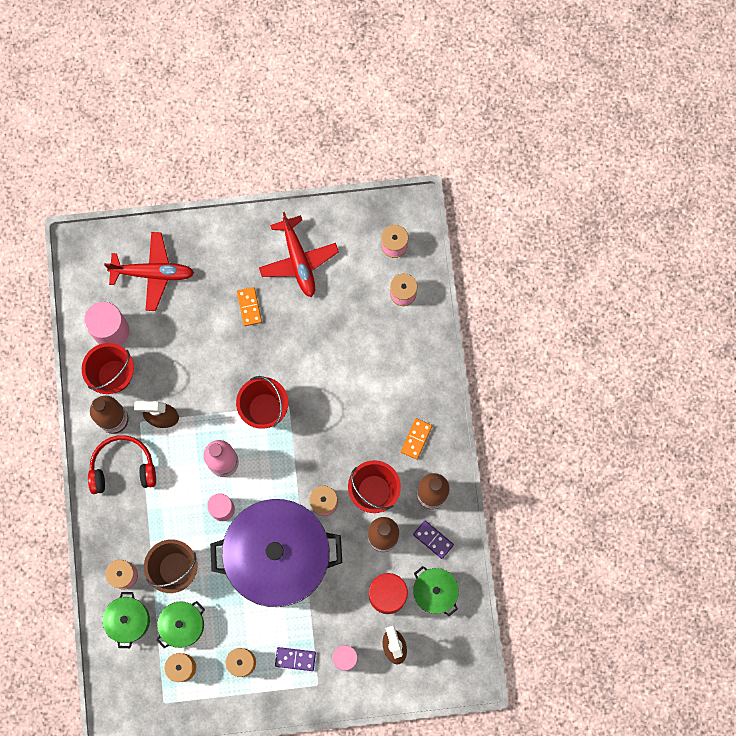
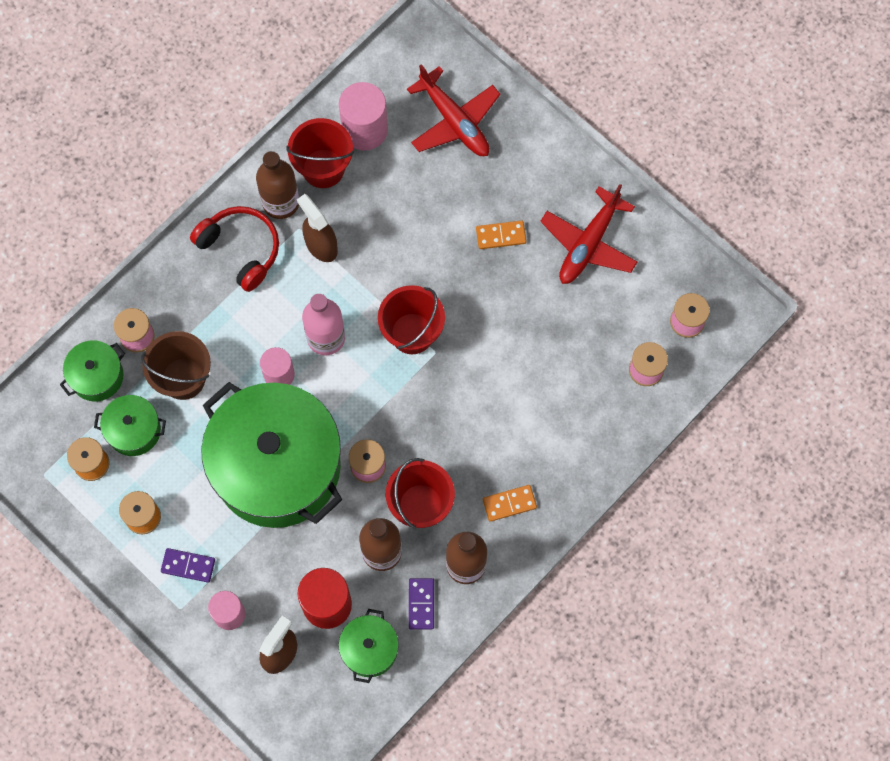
camera: 50 degrees right, 5 degrees down
purple pot [210,499,342,607] -> green pot [201,382,342,528]
orange domino [237,287,262,326] -> orange domino turned 45 degrees clockwise [476,221,526,249]
purple domino [275,647,316,671] -> purple domino turned 45 degrees counterclockwise [161,548,215,583]

